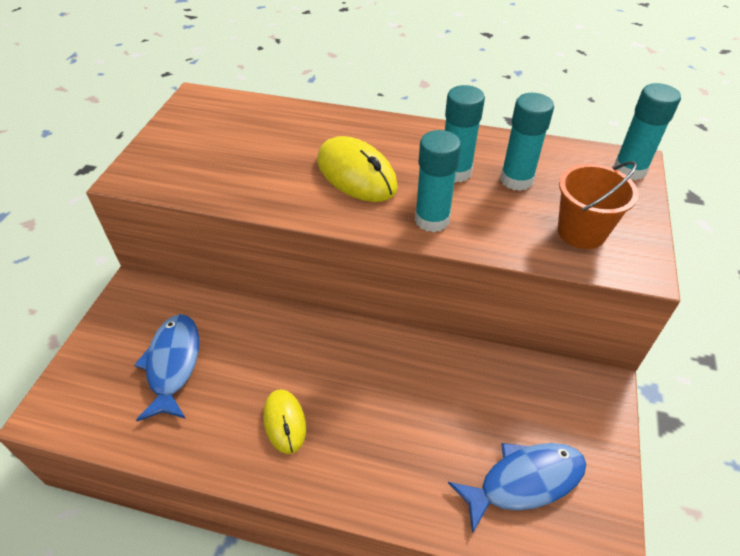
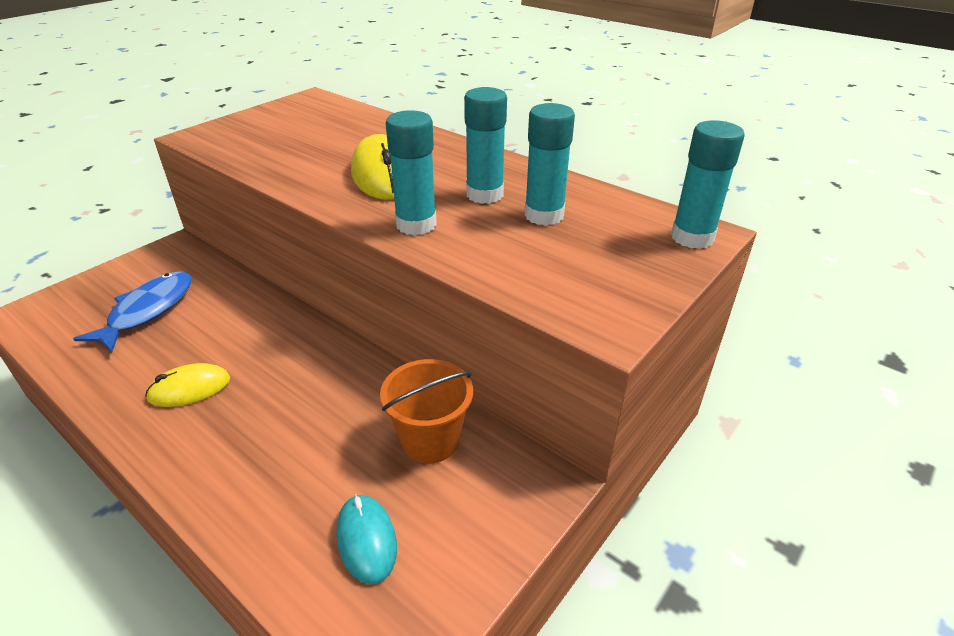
camera: 25 degrees right, 10 degrees down
yellow mouse [263,389,306,454] -> yellow mouse turned 60 degrees clockwise [145,363,230,407]
blue fish [448,443,586,534] -> turquoise mouse [337,494,397,584]
orange bucket [558,161,639,249] -> orange bucket moved to [380,359,473,464]

